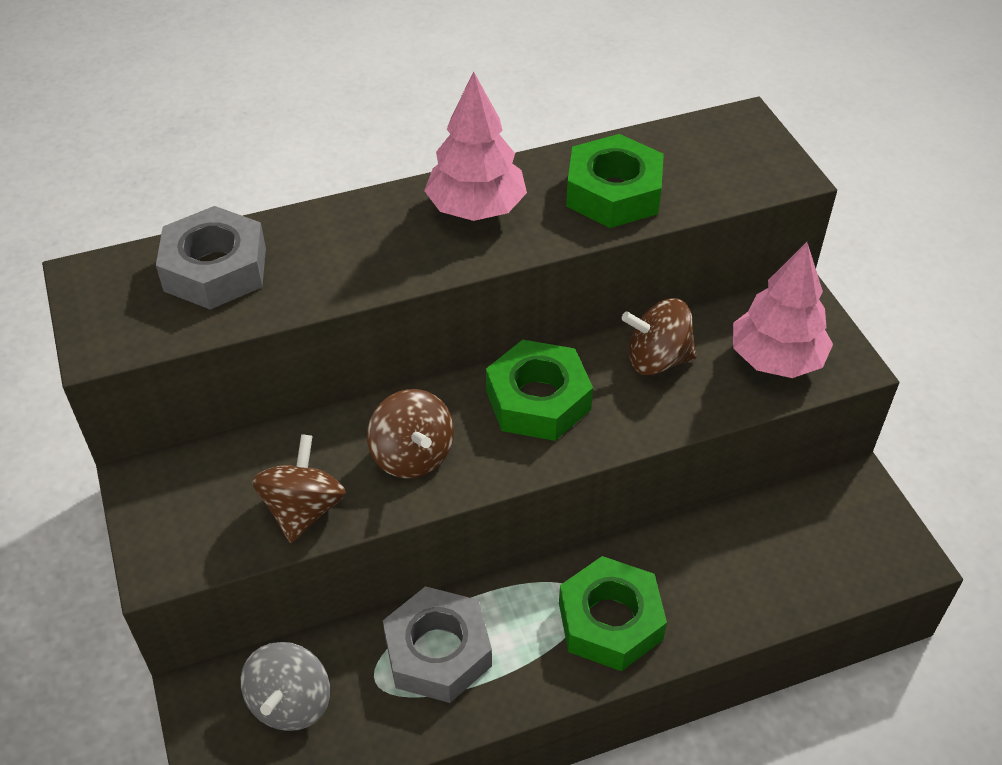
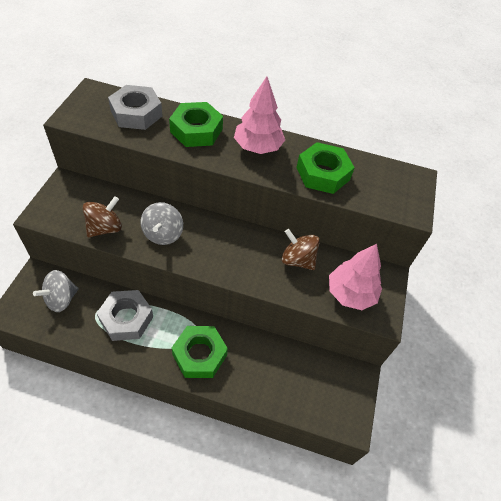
camera: 30 degrees right, 5 degrees up
brown spinning top [367,389,454,478] -> grey spinning top [141,202,183,245]
green nut [486,340,593,441] -> green nut moved to [169,102,223,147]

